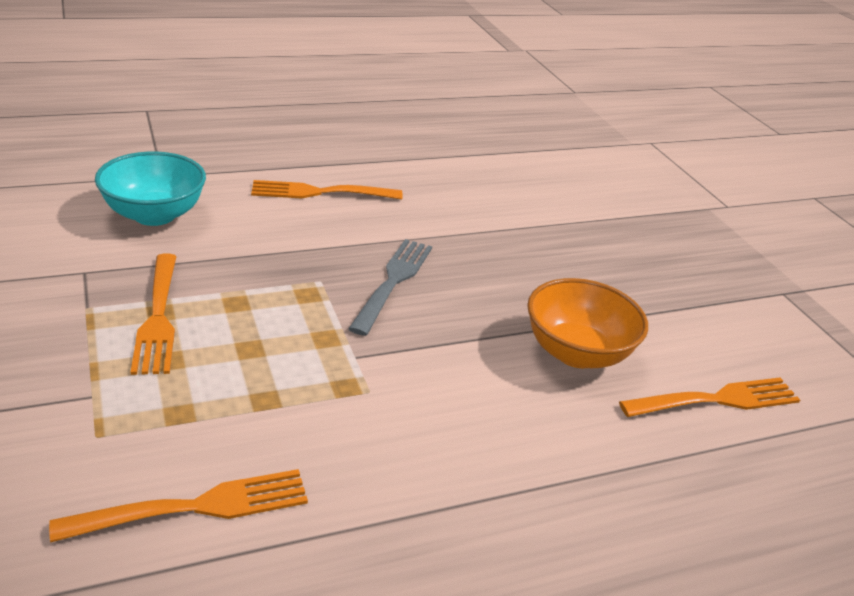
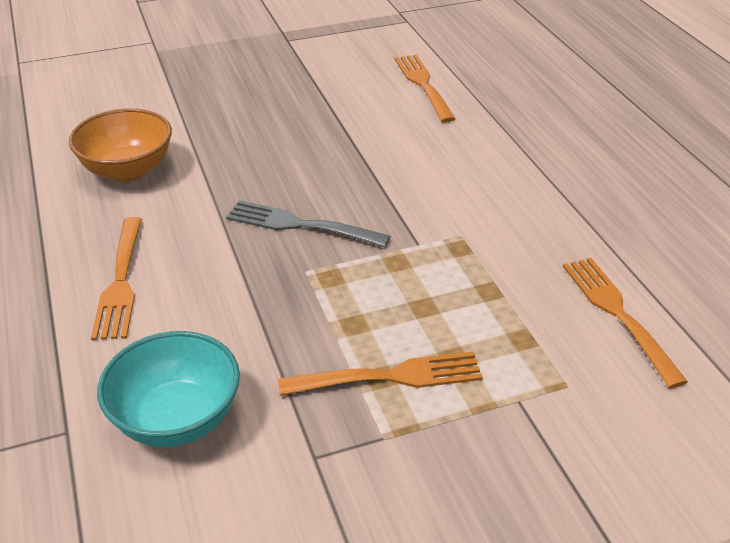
camera: 85 degrees left, 5 degrees up
orange bowl [527,278,648,368] -> orange bowl moved to [69,108,172,182]

